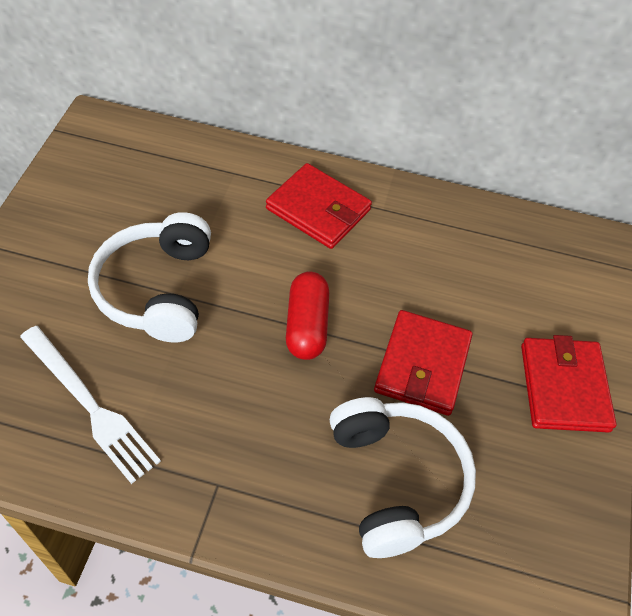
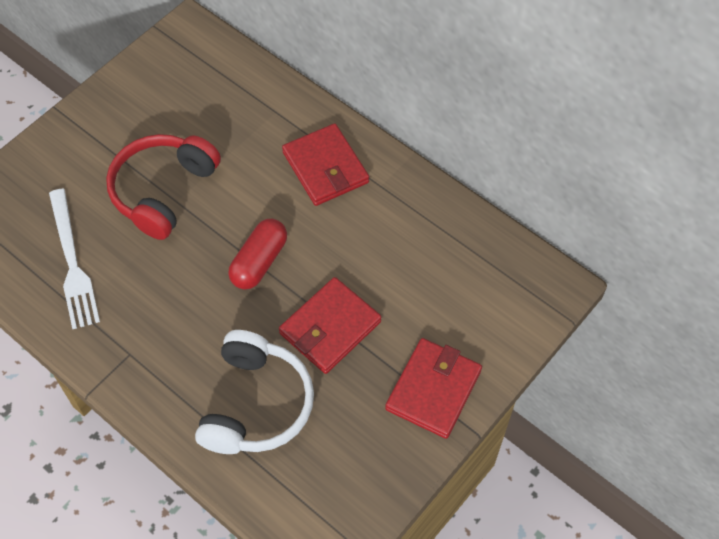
camera: 30 degrees right, 5 degrees up
white headphones [88,212,211,342] -> red headphones [106,134,221,240]

